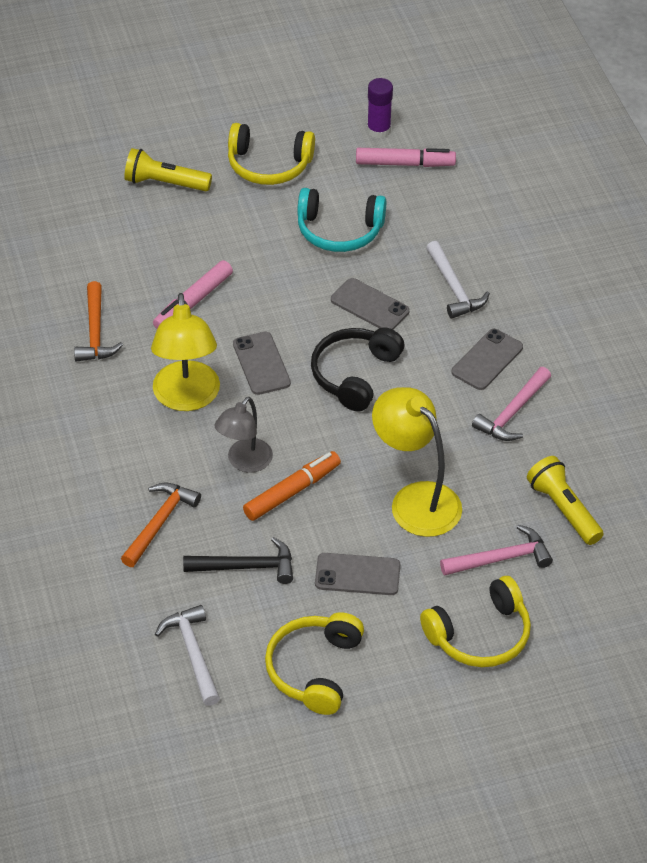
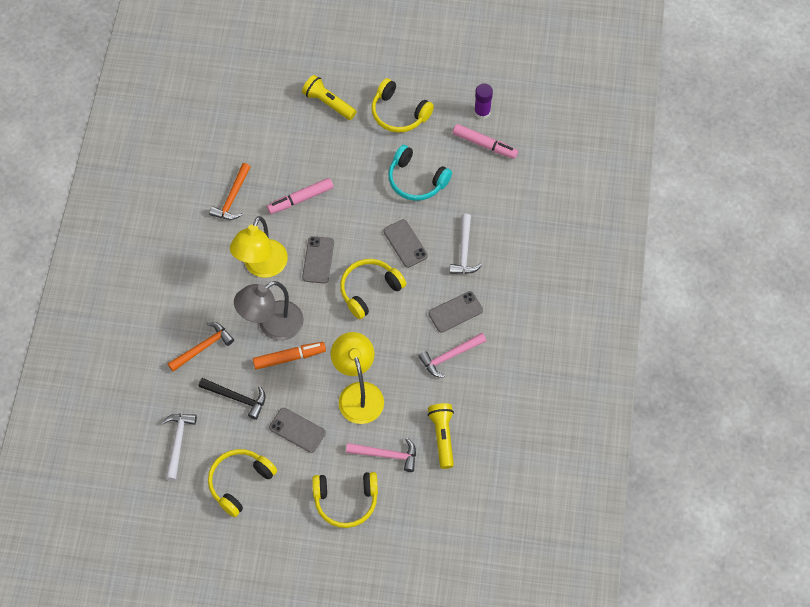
camera: 25 degrees right, 15 degrees up
grey lamp [215,397,273,473] -> grey lamp [234,281,304,341], size x1.54
black headphones [311,327,404,412] -> yellow headphones [340,259,406,319]

